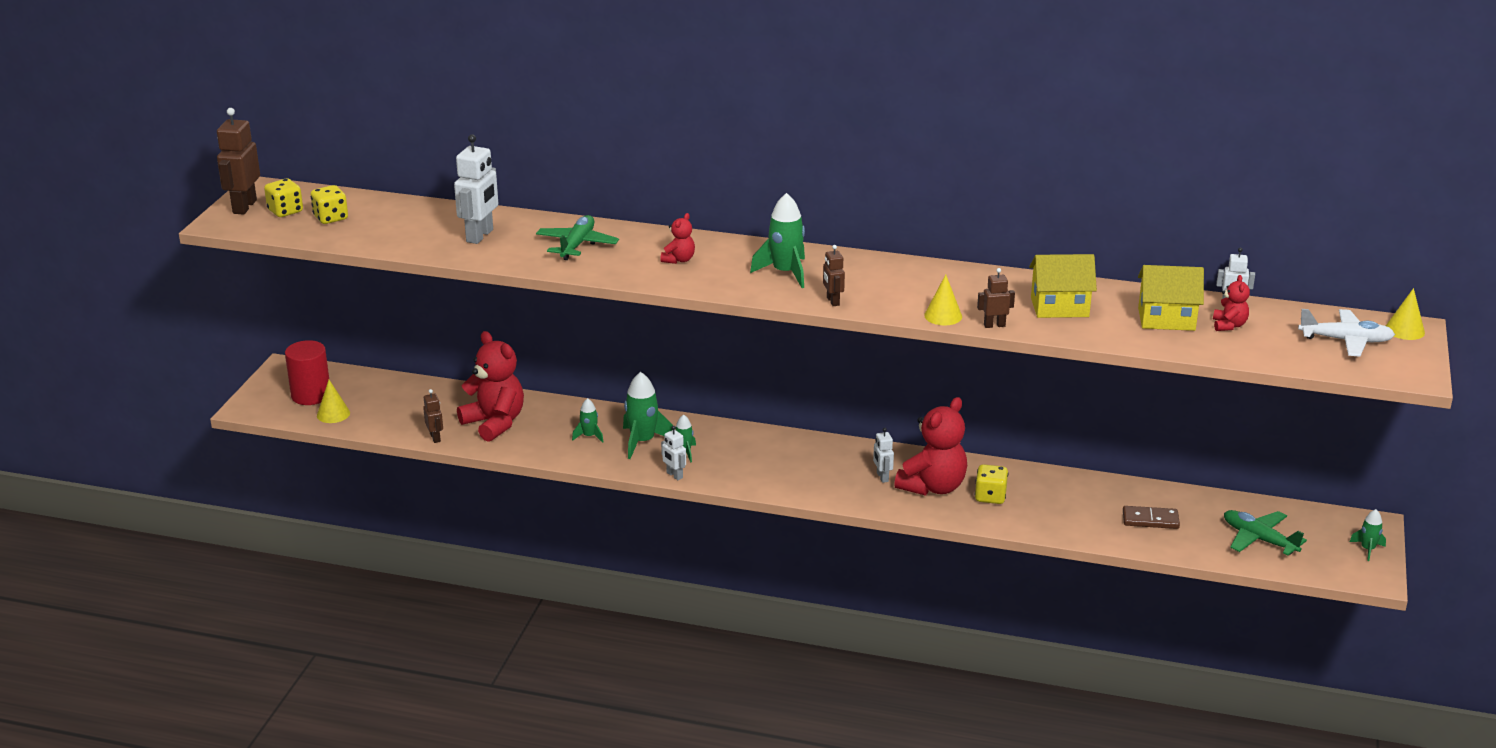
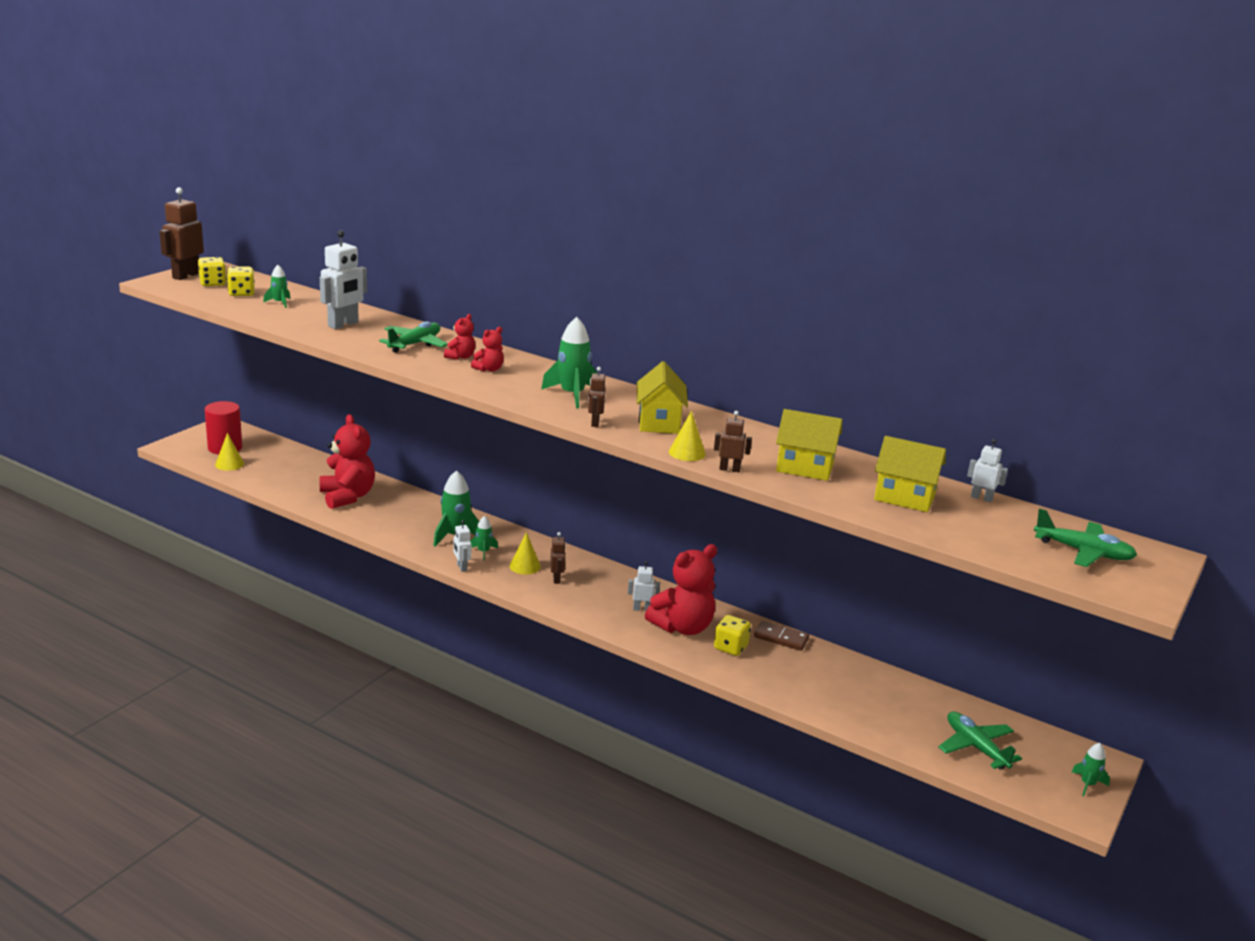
camera: 15 degrees right, 5 degrees down
brown robot [423,389,443,443] -> brown robot moved to [550,532,566,584]
green rocket [572,398,604,443] -> green rocket moved to [263,265,290,308]
white robot [873,428,894,483] -> white robot turned 90 degrees clockwise [628,561,660,611]
brown domino [1123,506,1180,529] -> brown domino moved to [754,621,809,651]
red teddy bear [1213,275,1250,331] -> red teddy bear moved to [444,314,475,360]
white plane [1298,309,1395,357] -> green plane [1034,508,1137,567]
yellow cone [1386,288,1425,340] -> yellow cone moved to [509,532,541,574]
none -> yellow house [637,361,688,434]

